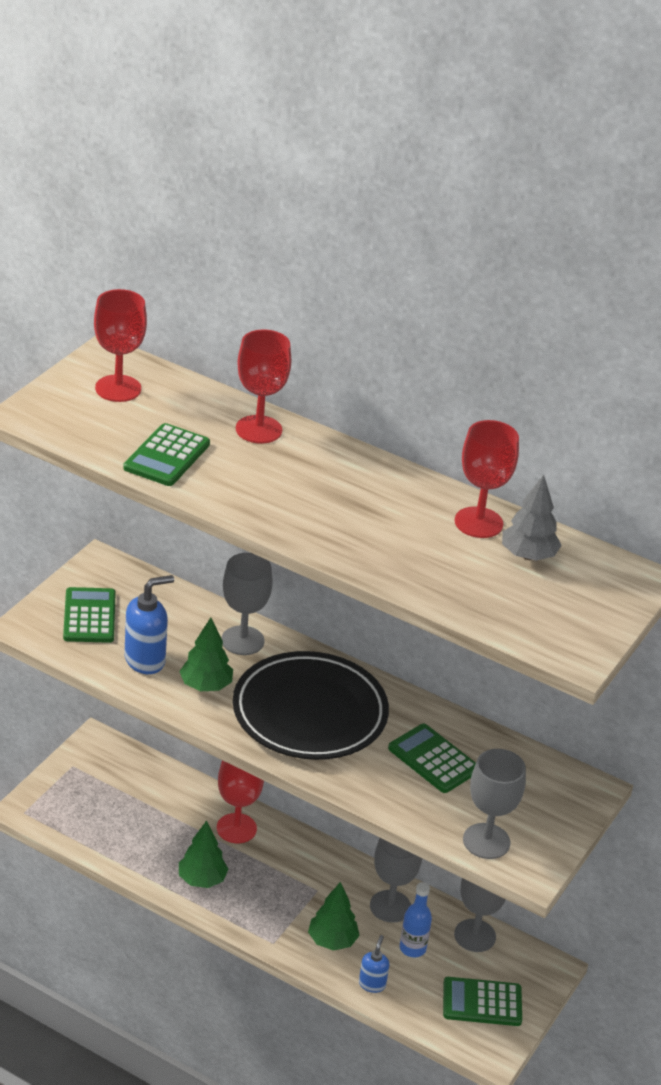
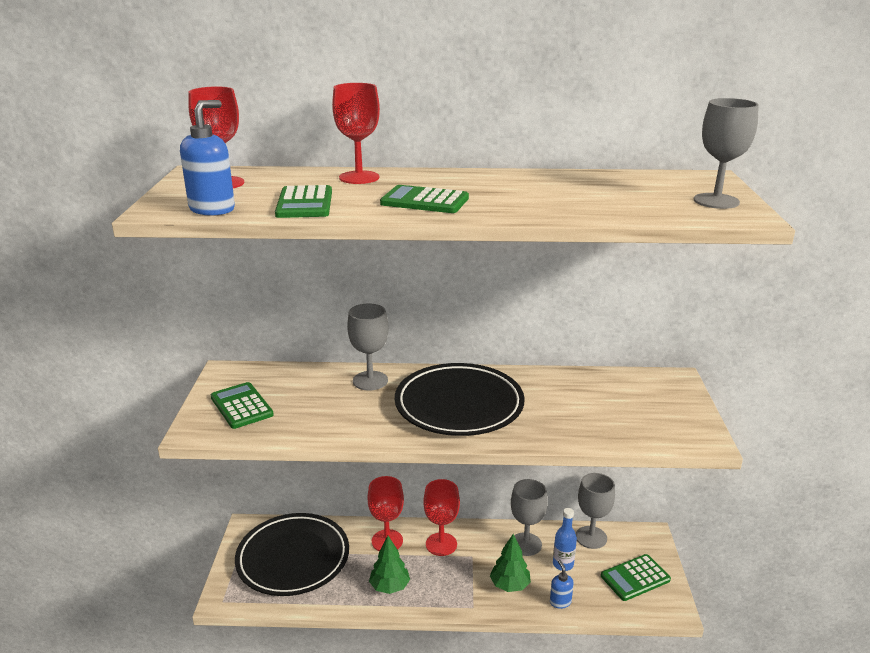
camera: 25 degrees left, 10 degrees down
blue soap dispenser [124,575,174,674] -> blue soap dispenser moved to [180,100,235,216]
green tree [179,617,233,691] -> none
green calculator [388,724,476,793] -> green calculator moved to [380,185,469,213]
red goblet [455,420,519,538] -> red goblet moved to [423,479,460,556]
grey goblet [463,749,526,859] -> grey goblet moved to [694,98,759,209]
grey tree [502,475,562,561] -> none
none -> black plate [235,513,349,596]

